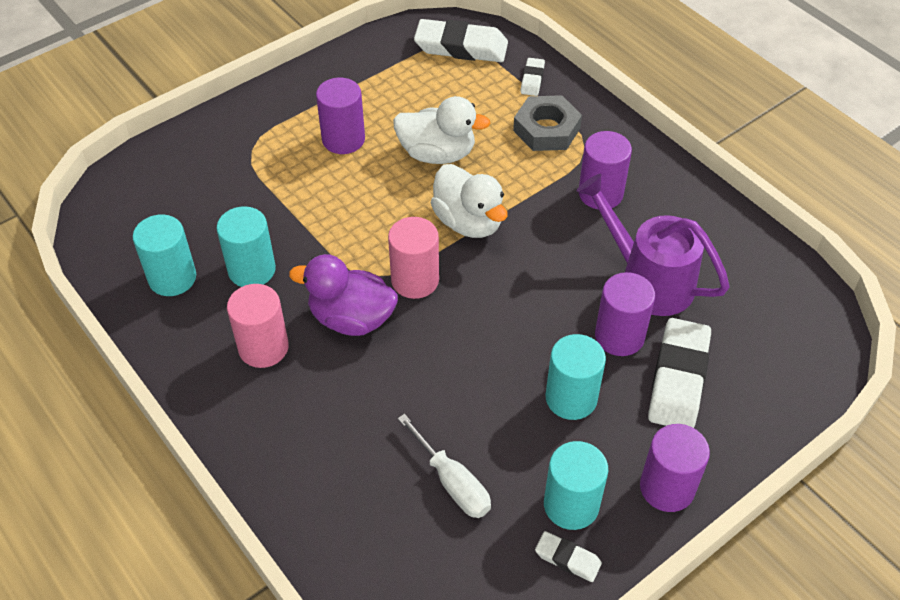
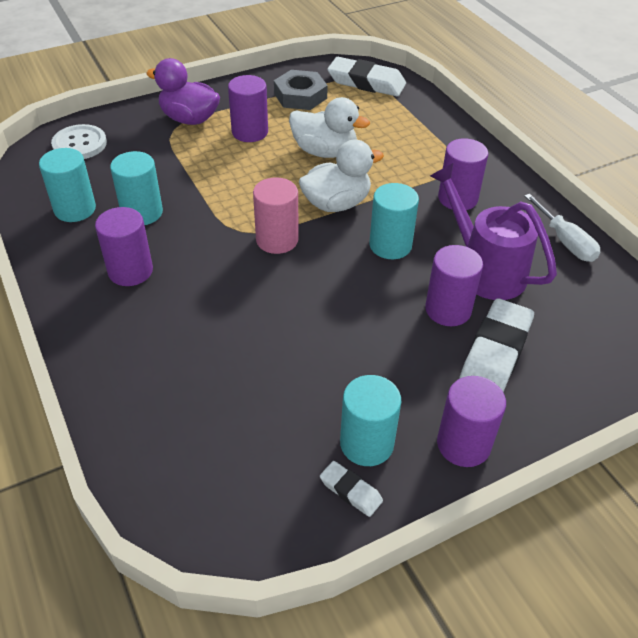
camera: 10 degrees right, 5 degrees down
pink cylinder [227,284,289,368] -> purple cylinder [95,207,153,286]
purple duck [289,254,398,336] -> purple duck moved to [146,58,220,125]
white screwdriver [398,414,491,518] -> white screwdriver moved to [524,194,600,262]
white duck [431,164,507,238] -> white duck turned 90 degrees counterclockwise [299,140,384,212]
grey nut [513,95,582,151] -> grey nut moved to [274,70,328,110]
white eraser [521,58,545,96] -> none
turquoise cylinder [546,334,606,420] -> turquoise cylinder moved to [369,183,419,259]
none -> white button [51,124,107,159]

